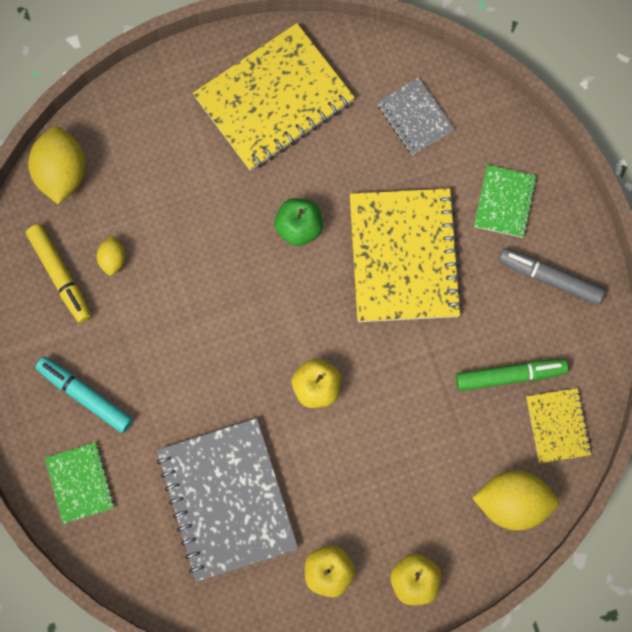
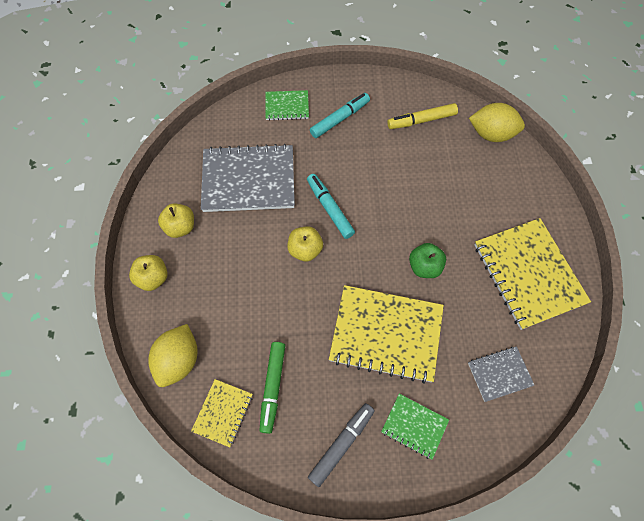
camera: 105 degrees right, 10 degrees down
yellow lemon [96,236,125,276] -> none
yellow notebook [526,388,592,463] -> yellow notebook turned 75 degrees counterclockwise [191,379,253,447]
none -> turquoise marker [307,174,355,239]

